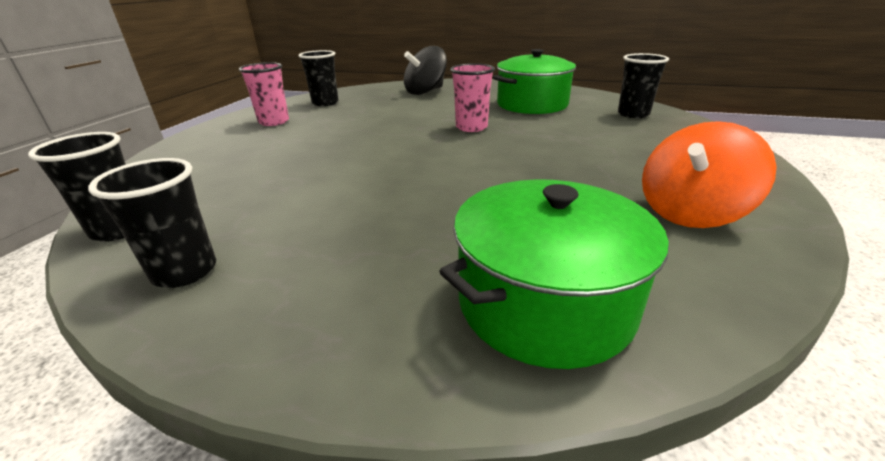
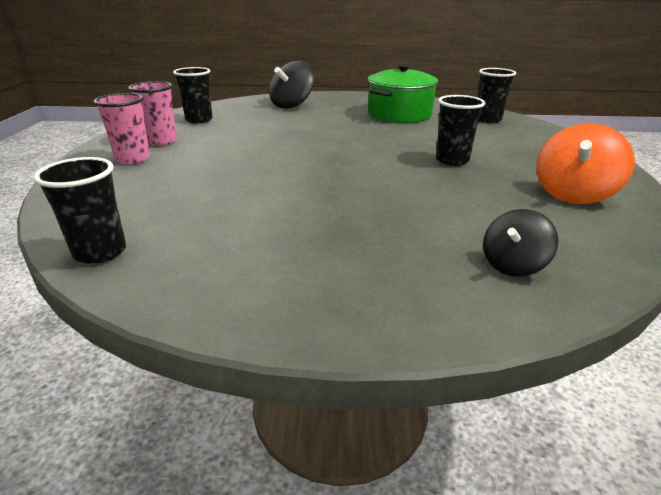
camera: 15 degrees left, 0 degrees up
black cup [88,158,216,288] -> black cup moved to [436,95,486,166]
green pot [439,179,669,369] -> black spinning top [483,209,559,277]
pink cup [450,63,495,132] -> pink cup moved to [94,93,150,164]

